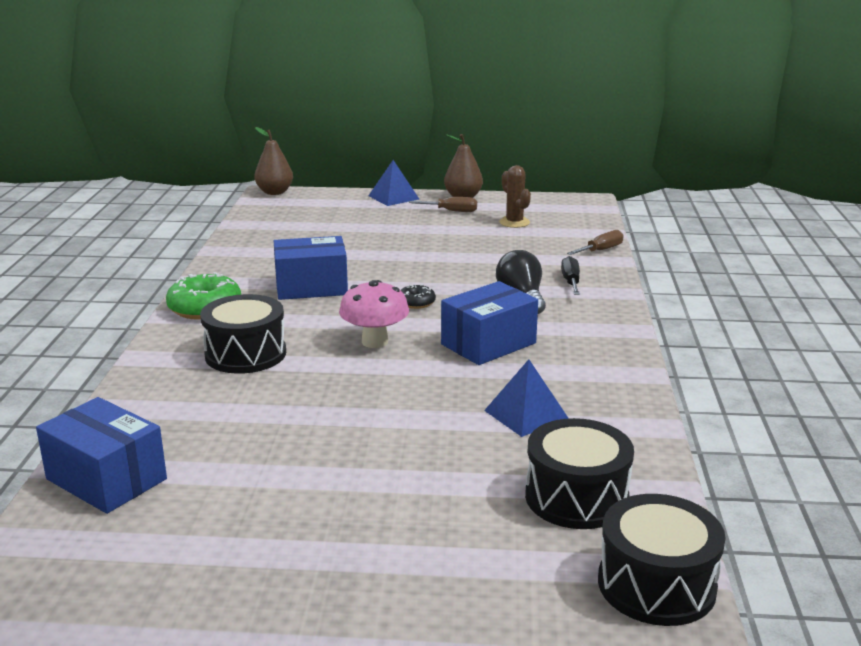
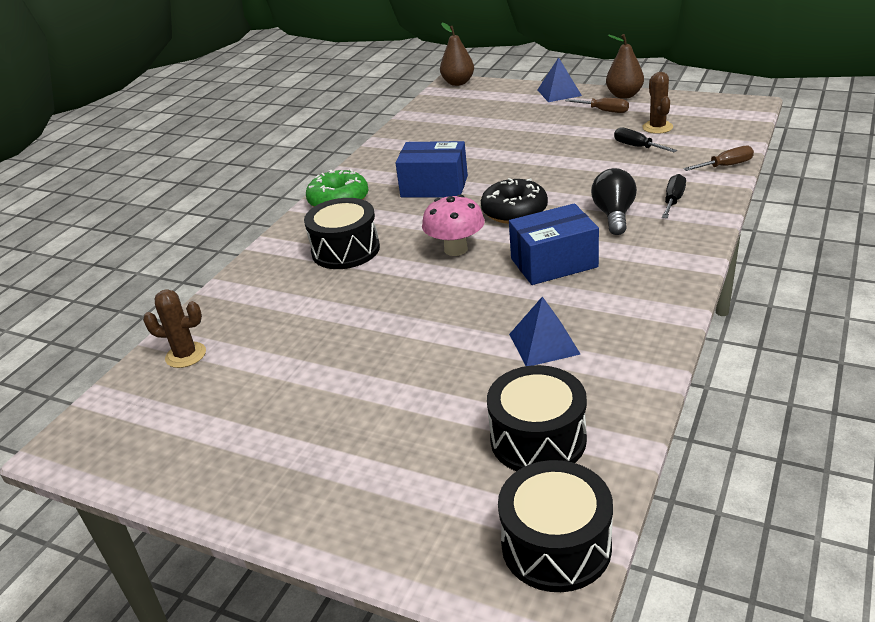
camera: 25 degrees right, 10 degrees up
blue box [36,397,167,514] -> brown cactus [143,289,206,368]
black donut [401,284,436,309] -> black donut [481,178,548,224], size x1.89
none -> black screwdriver [614,127,677,152]

